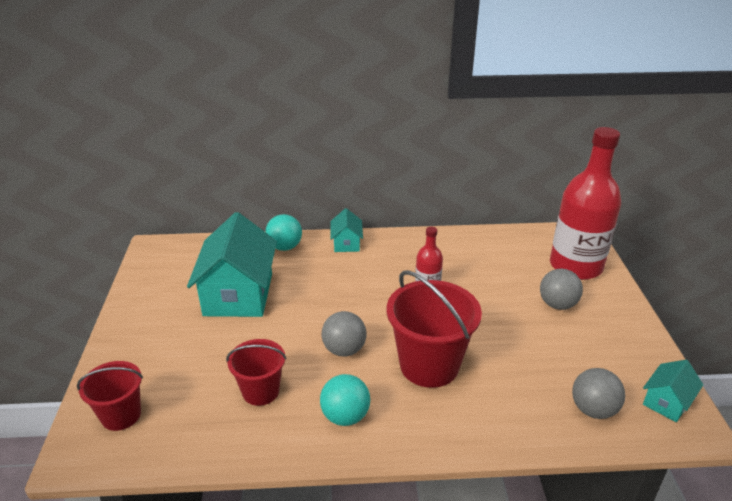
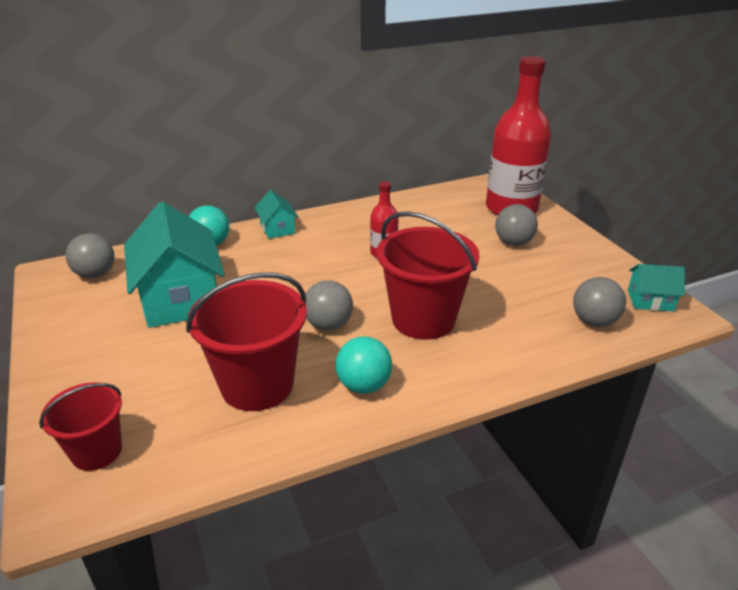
camera: 20 degrees left, 0 degrees up
red bucket [226,339,286,406] -> red bucket [186,272,307,411], size x1.69
turquoise house [643,360,703,422] -> turquoise house turned 75 degrees clockwise [628,264,685,311]
none -> grey ball [65,233,115,278]

